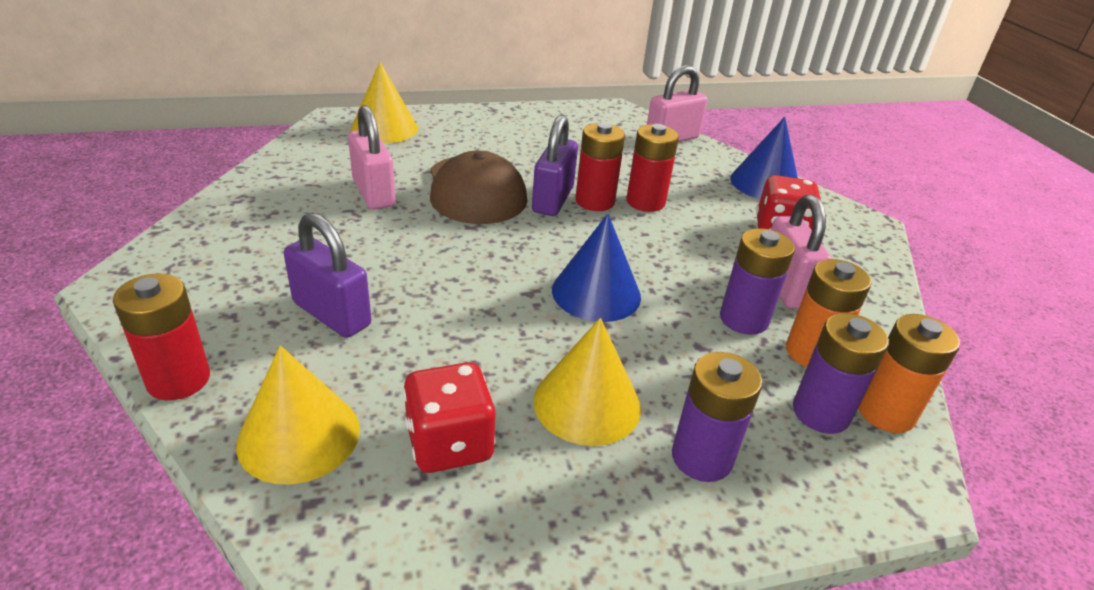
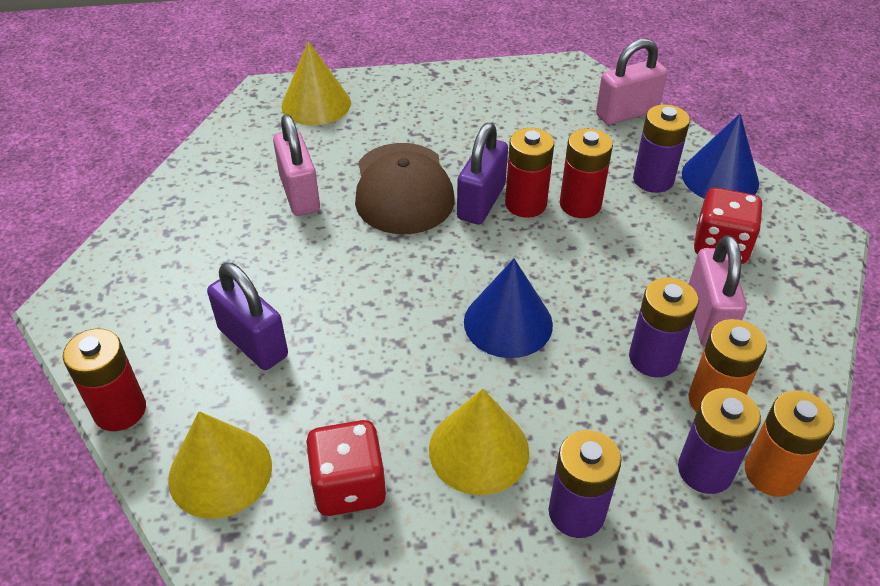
camera: 10 degrees right, 10 degrees up
none -> purple battery [633,105,690,193]

